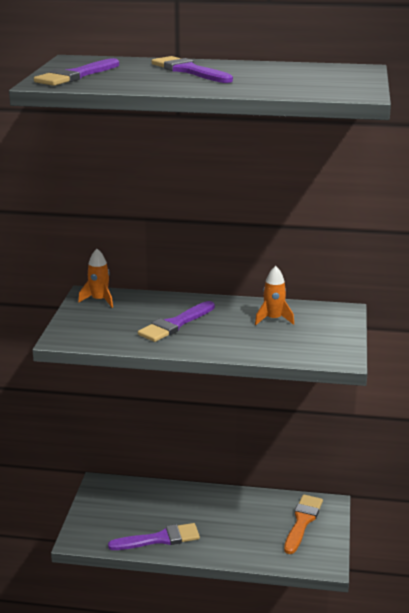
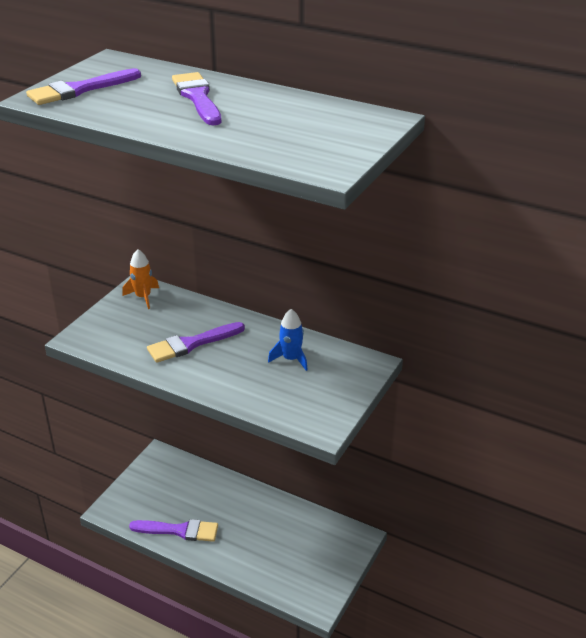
camera: 20 degrees right, 10 degrees up
orange rocket [255,266,294,325] -> blue rocket [268,309,308,371]
orange brush [284,494,323,554] -> none

